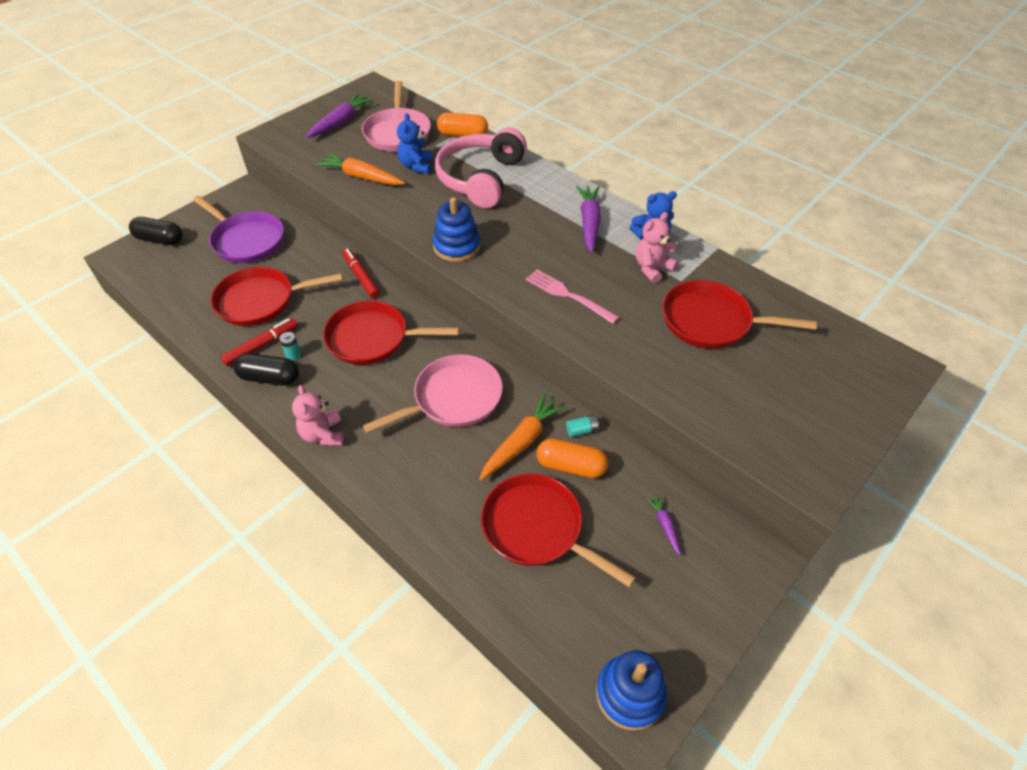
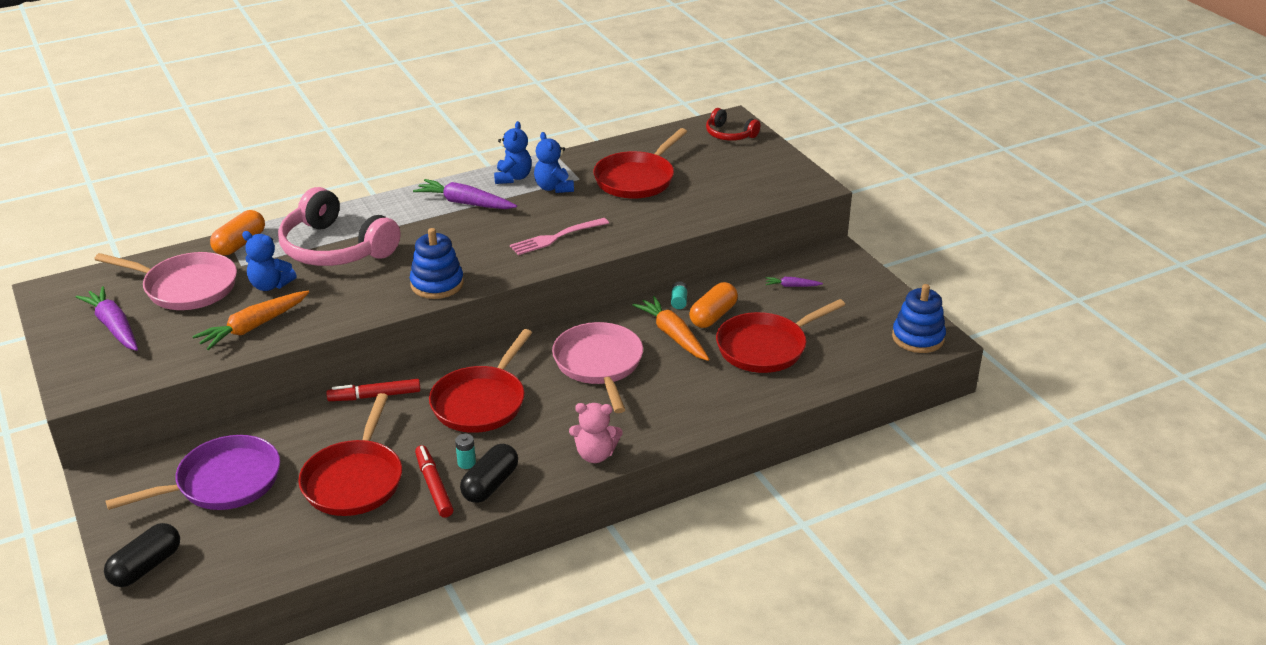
camera: 70 degrees left, 15 degrees down
pink teddy bear [636,212,678,283] -> blue teddy bear [534,132,574,193]
none -> red headphones [706,108,760,141]

